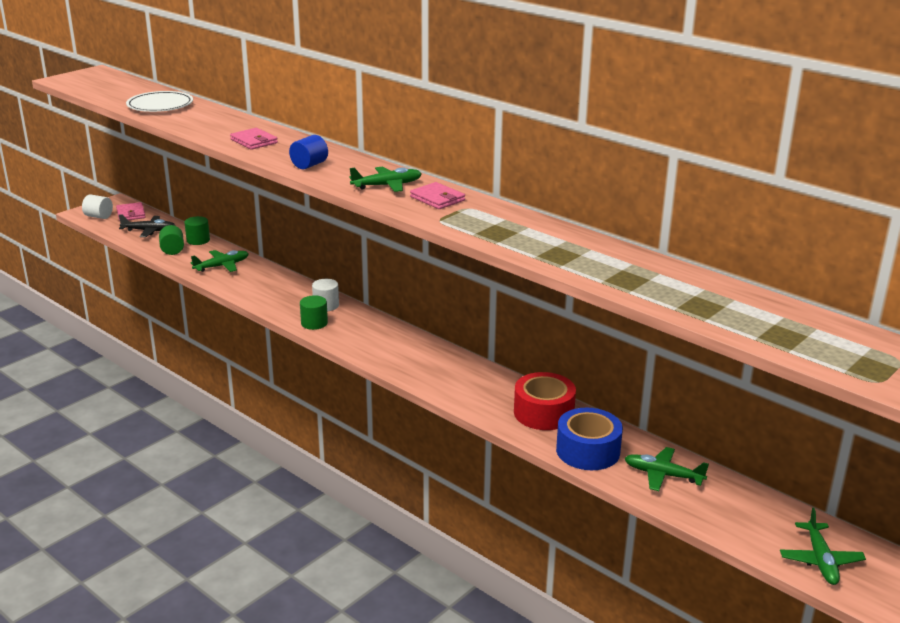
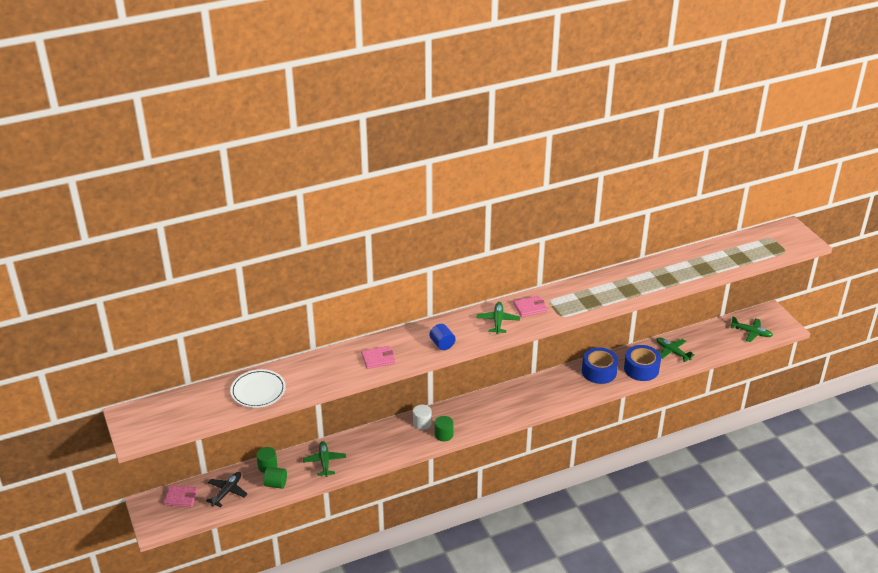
camera: 65 degrees left, 10 degrees up
white cylinder [82,194,113,219] -> none
red tape [514,372,576,430] -> blue tape [582,347,618,384]
green plane [624,447,709,491] -> green plane turned 90 degrees clockwise [657,337,695,362]

